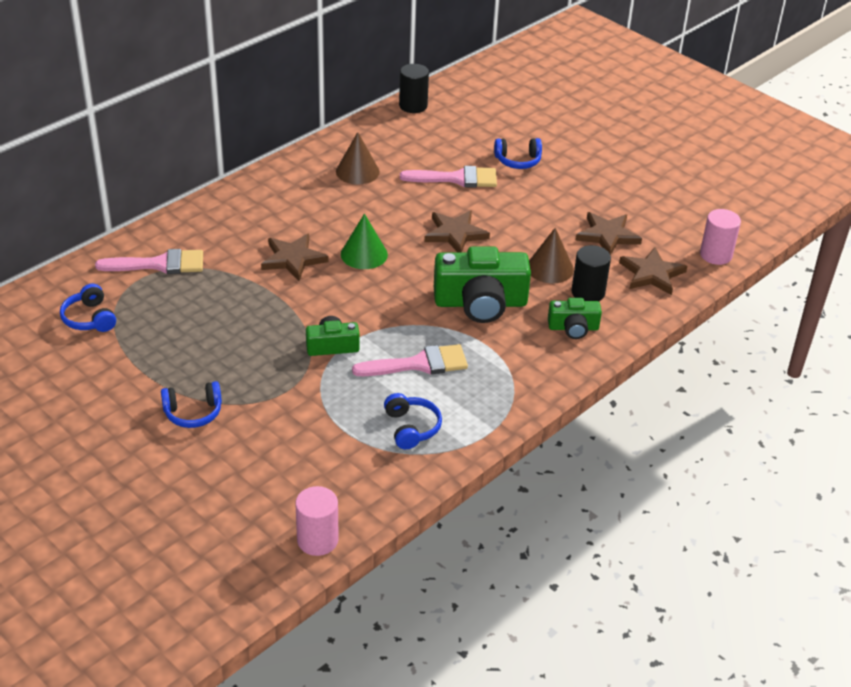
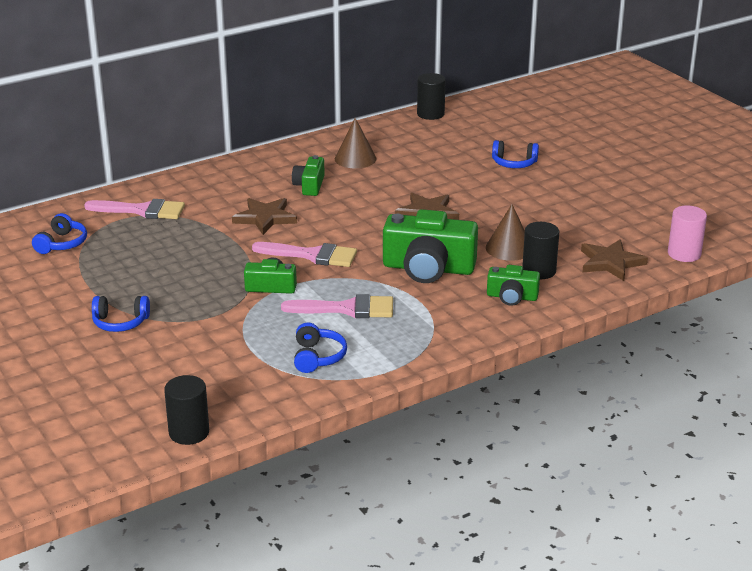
camera: 15 degrees right, 10 degrees down
blue headphones [60,284,116,332] -> blue headphones turned 150 degrees counterclockwise [32,213,87,254]
pink cylinder [295,486,339,556] -> black cylinder [164,375,209,445]
green cone [341,213,388,269] -> none
pink brush [400,166,497,188] -> pink brush moved to [252,242,357,267]
brown star [576,212,642,255] -> none
none -> green camera [292,155,325,196]

